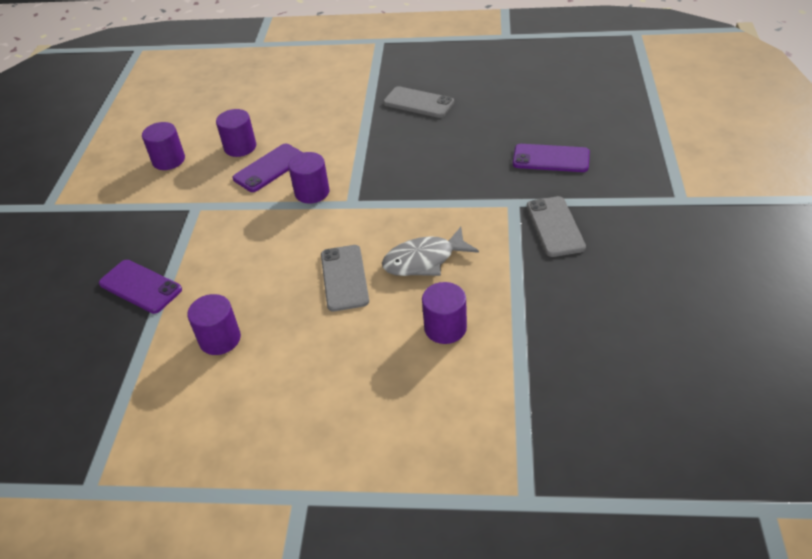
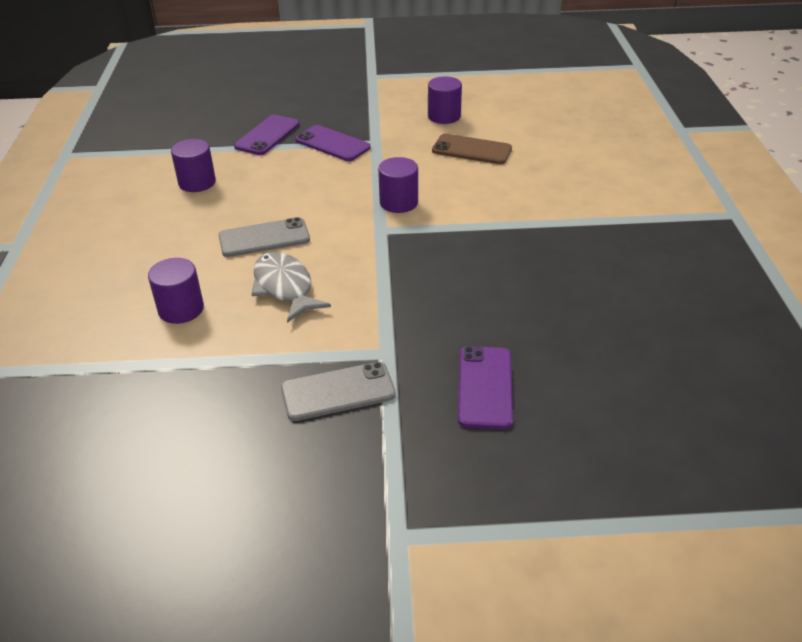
camera: 80 degrees right, 5 degrees down
purple cylinder [216,109,256,157] -> brown phone [432,134,512,164]
purple phone [233,143,303,192] -> purple phone moved to [295,125,371,161]
grey phone [383,86,454,118] -> none

